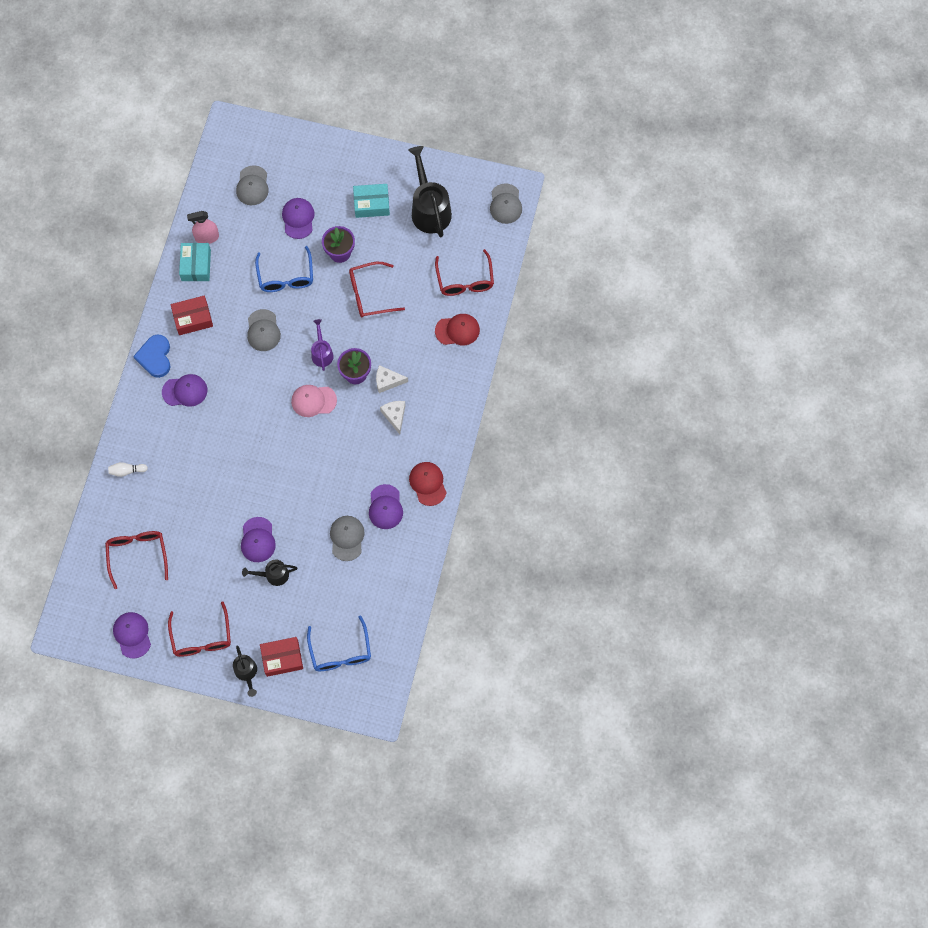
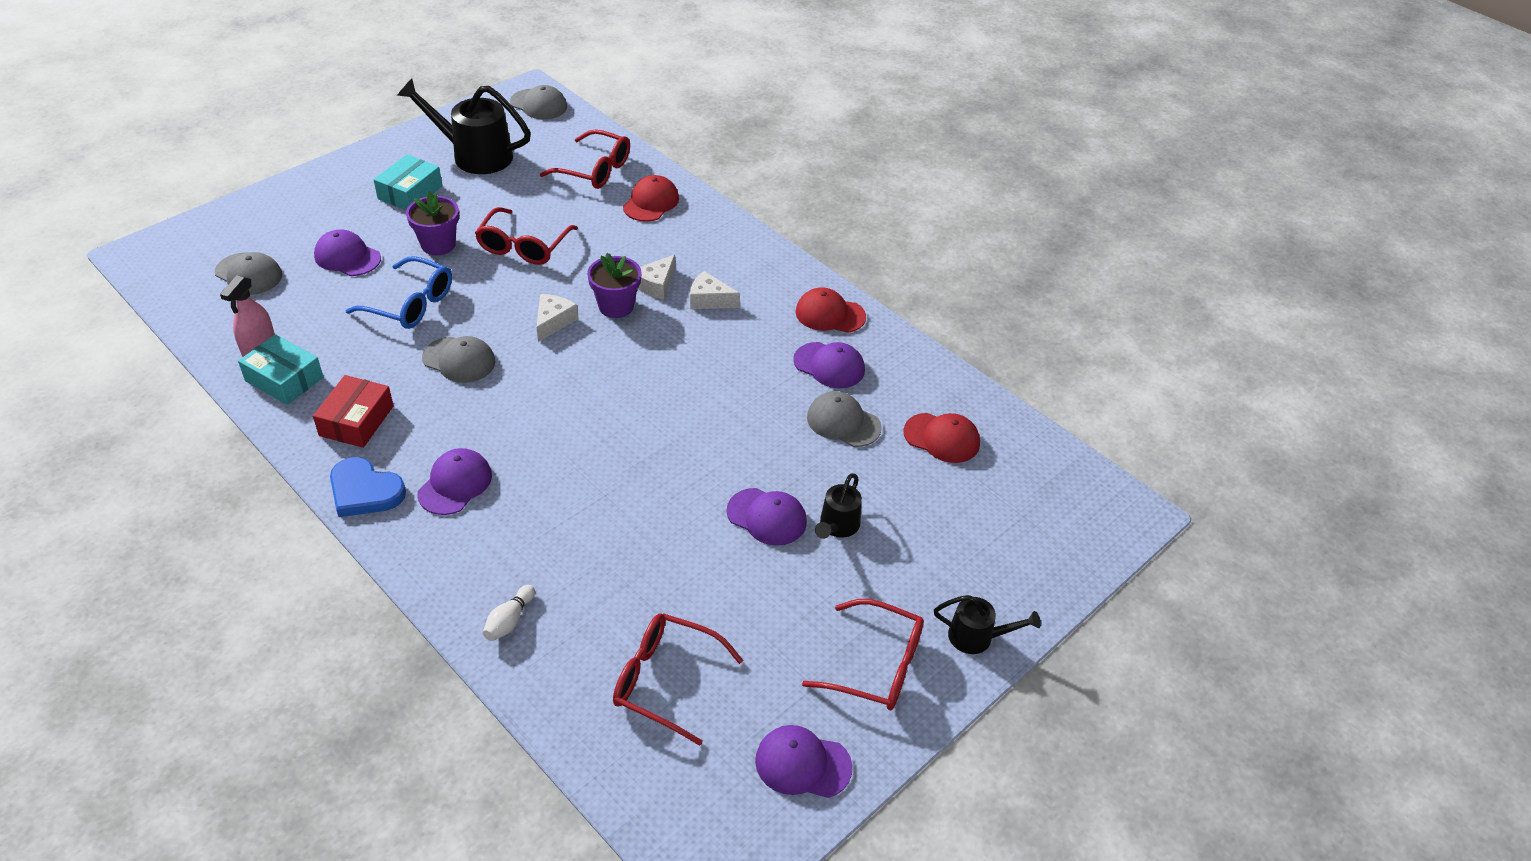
camera: 60 degrees left, 25 degrees down
red box [260,637,303,677] -> none
pink cap [291,385,337,417] -> none
blue glasses [307,615,371,671] -> none
purple watering can [311,319,334,371] -> white cheese [537,294,578,342]
none -> red cap [903,413,980,463]

